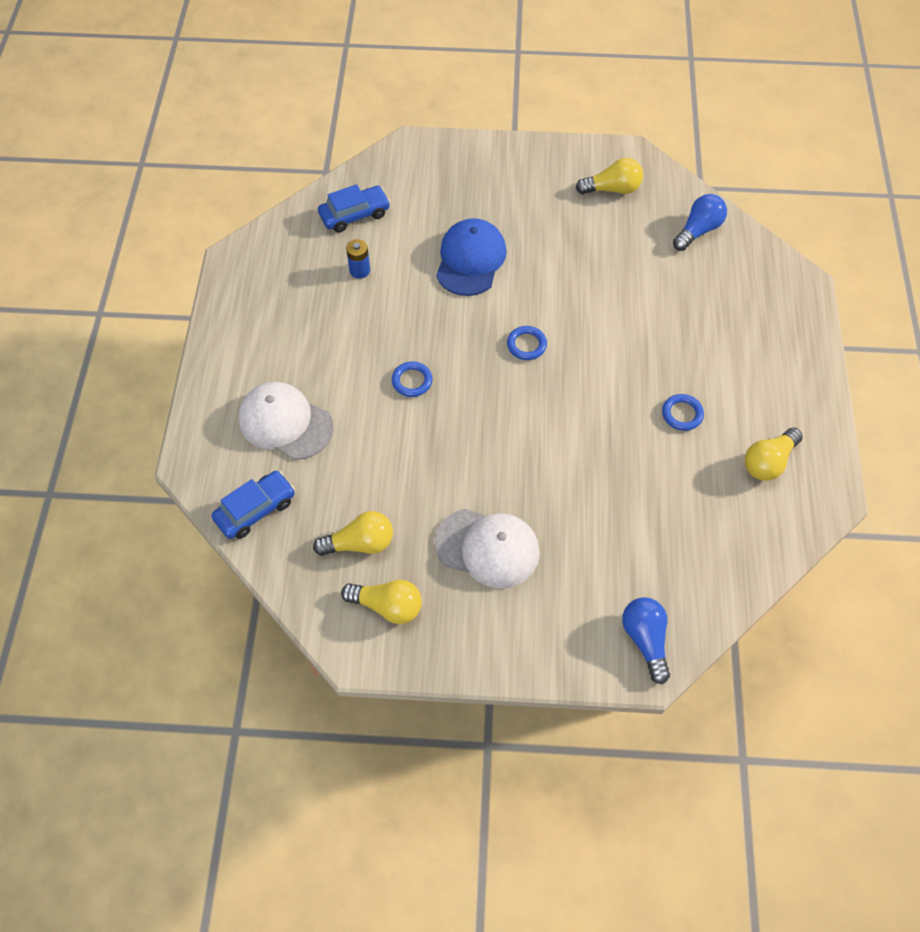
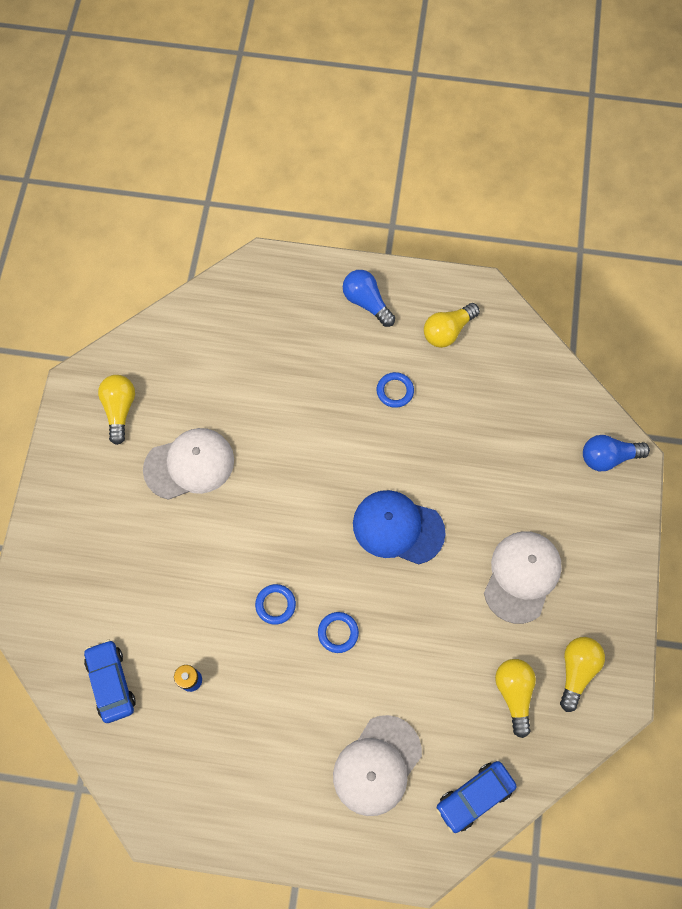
camera: 85 degrees left, 10 degrees up
blue car [212,471,295,539] -> blue car turned 90 degrees counterclockwise [436,761,517,833]
blue cap [436,218,507,296] -> blue cap moved to [353,490,446,565]
blue ring [507,326,547,360] -> blue ring moved to [255,584,296,625]
blue light bulb [673,194,727,251] -> blue light bulb moved to [343,270,395,327]
yellow light bulb [745,427,803,481] -> yellow light bulb turned 90 degrees clockwise [424,303,480,348]
none -> white cap [143,428,234,500]

